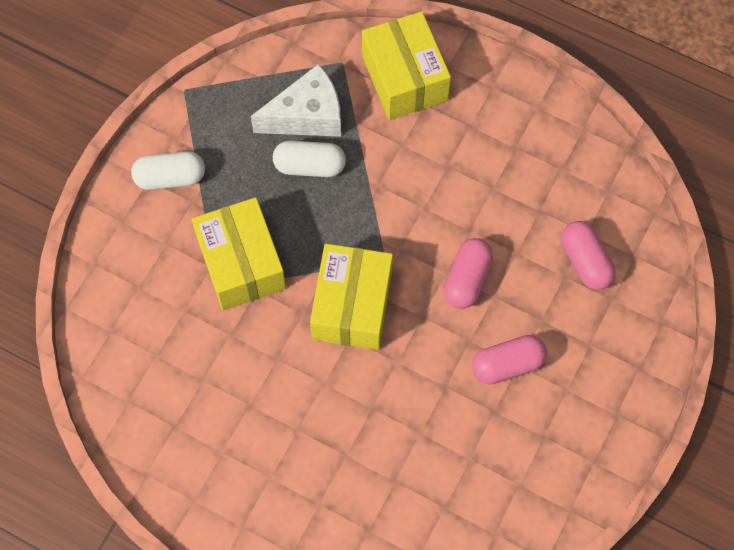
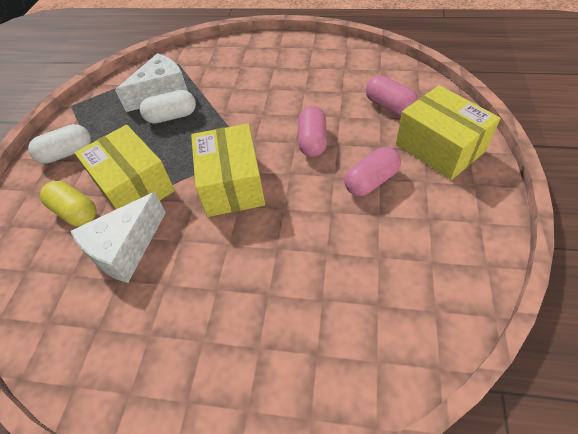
camera: 15 degrees left, 15 degrees down
yellow box [362,11,451,120] -> yellow box moved to [396,85,501,180]
none -> yellow capsule [40,181,97,226]
none -> white cheese [71,192,166,283]

